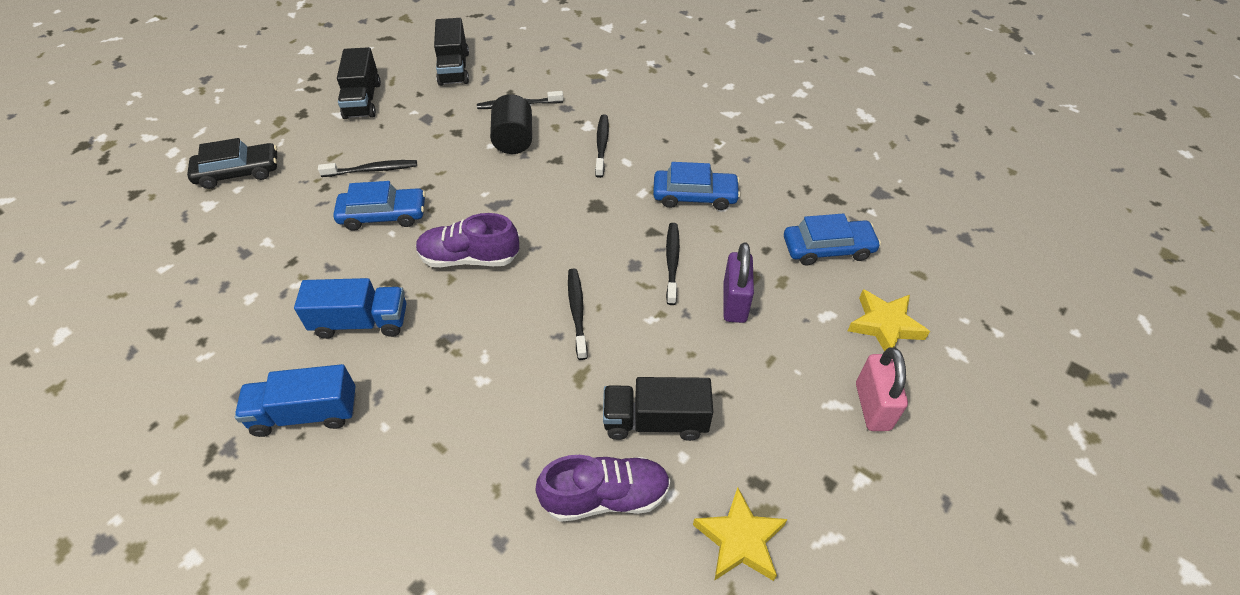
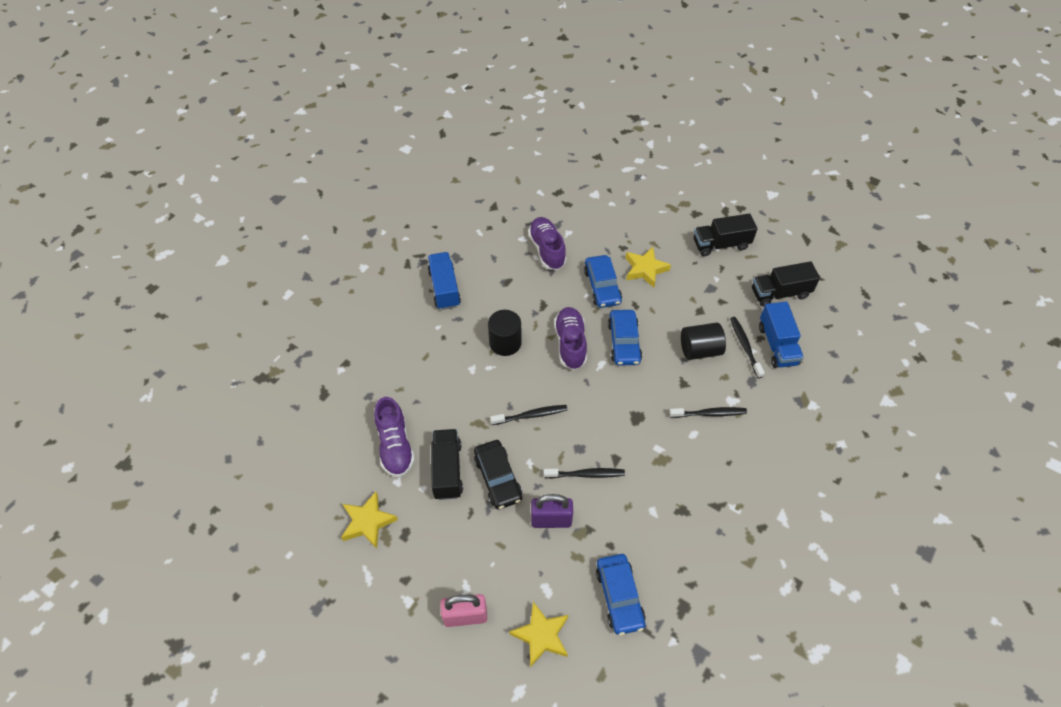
camera: 85 degrees right, 5 degrees up
black car [187,138,277,189] -> black car moved to [474,440,522,510]
blue truck [294,278,407,339] -> blue truck moved to [759,302,804,368]
black toothbrush [318,160,417,177] -> yellow star [626,247,671,288]
blue car [653,162,741,210] -> blue car moved to [608,310,642,366]
none -> black cylinder [488,310,522,356]
none -> purple shoe [528,217,567,270]

